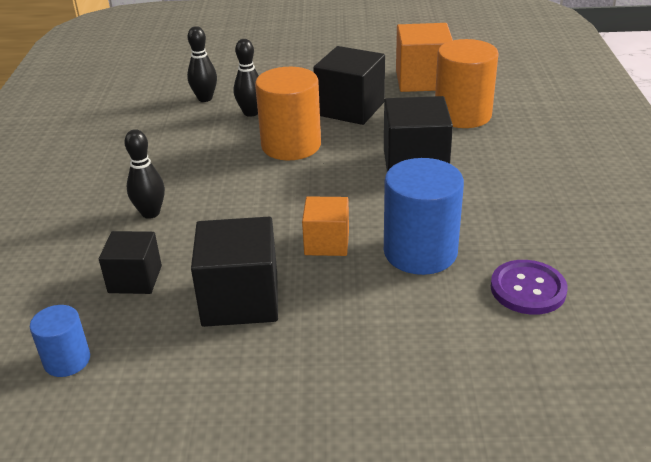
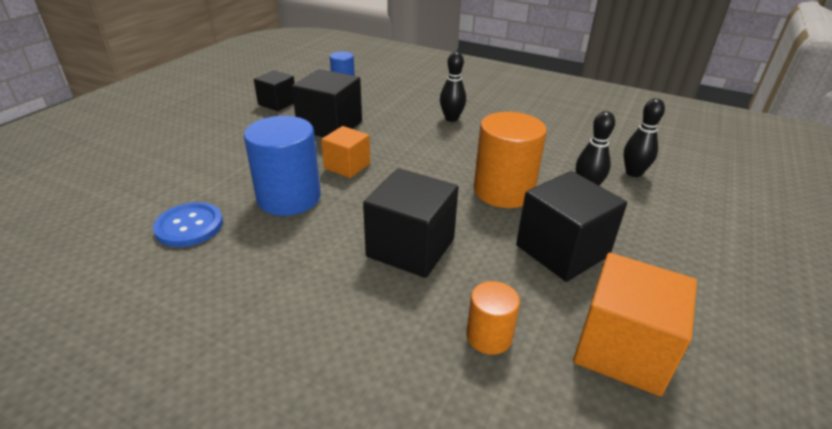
camera: 115 degrees right, 0 degrees up
black cube [99,231,162,294] -> black cube moved to [254,70,295,111]
orange cylinder [435,39,499,128] -> orange cylinder [466,281,520,355], size x0.54
purple button [491,260,567,315] -> blue button [153,202,223,247]

